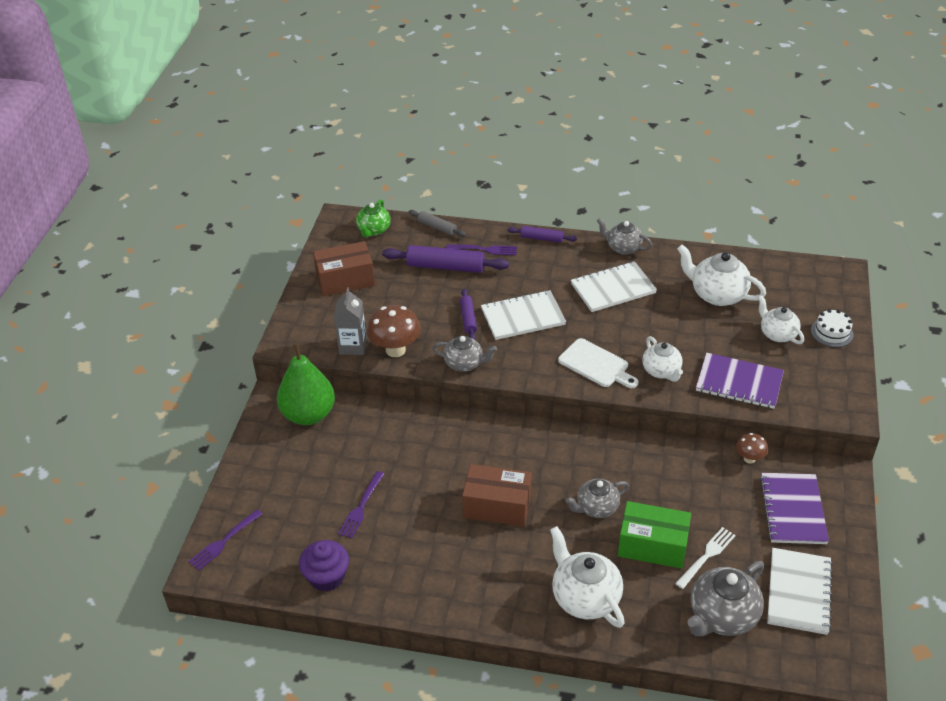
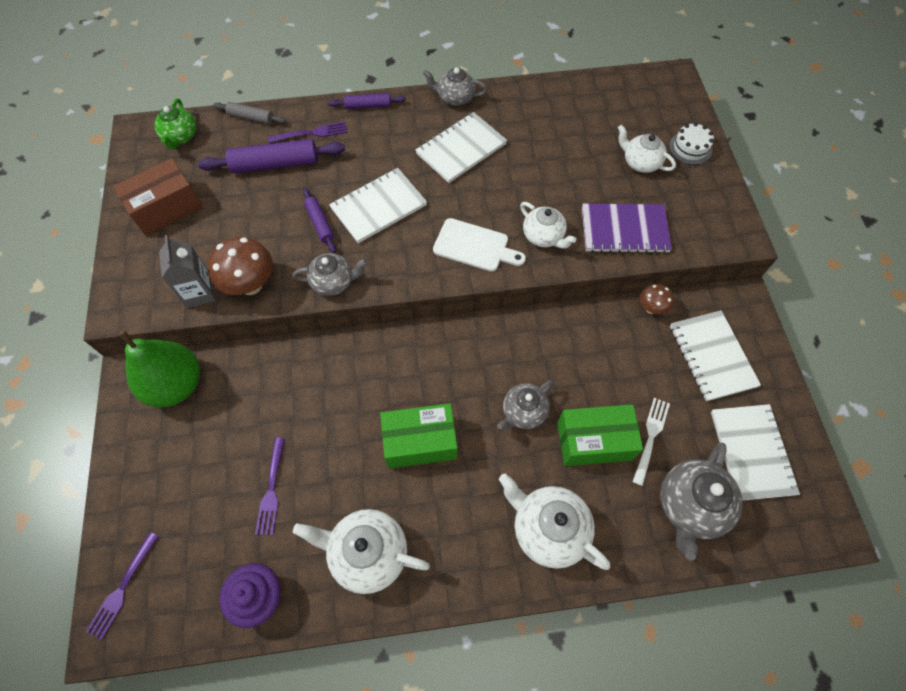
camera: 20 degrees left, 20 degrees up
brown box [462,464,532,527] -> green box [380,403,458,468]
white teapot [677,245,766,306] -> white teapot moved to [293,509,430,594]
purple notebook [760,473,829,544] -> white notebook [670,310,761,401]

